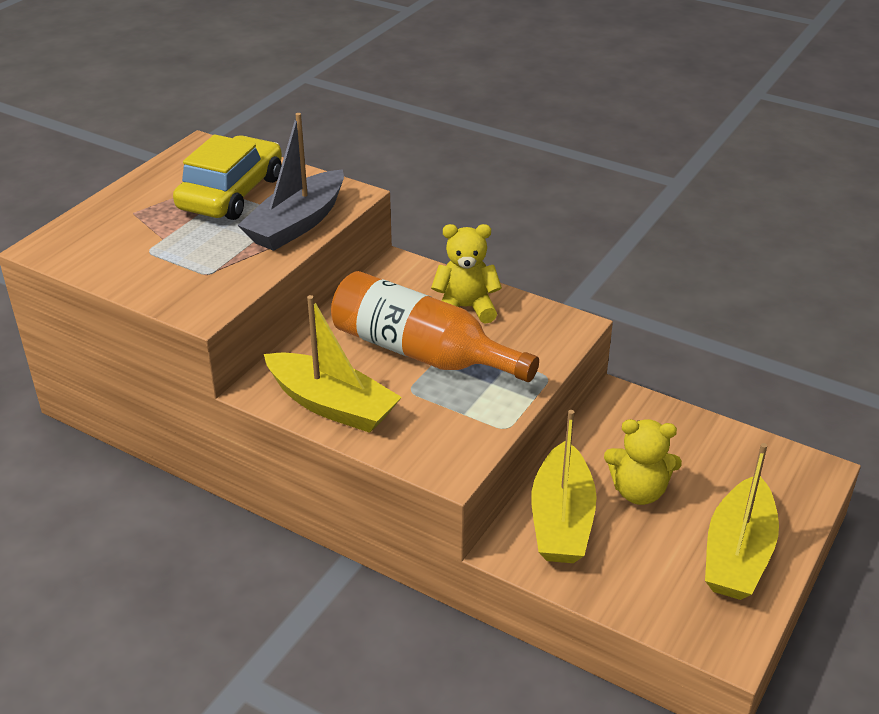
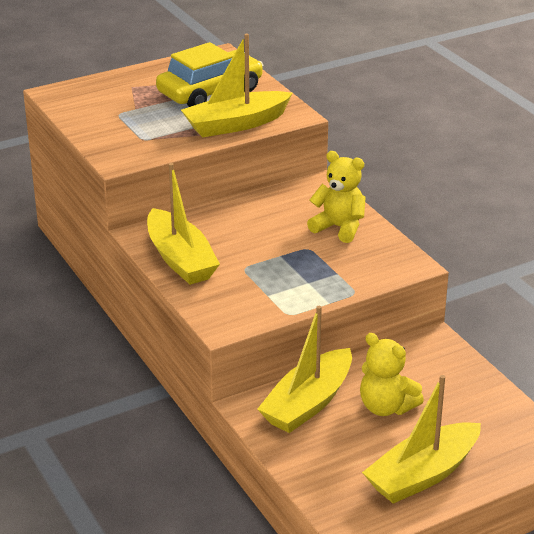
camera: 30 degrees right, 5 degrees down
grey boat [238,113,344,251] -> yellow boat [181,34,293,137]
orange bottle [331,271,539,382] -> none

